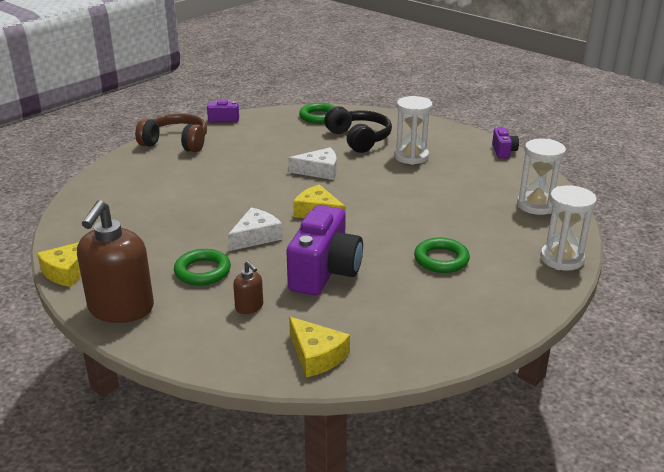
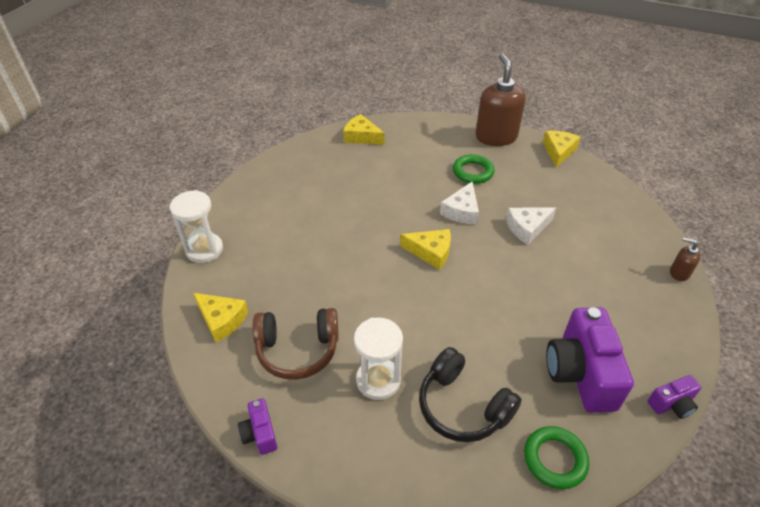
camera: 160 degrees right, 15 degrees up
brown headphones [135,113,207,152] -> brown headphones moved to [253,308,339,380]
brown soap dispenser [233,261,263,314] -> brown soap dispenser moved to [670,237,701,281]
purple camera [287,205,363,296] -> purple camera moved to [546,307,634,413]
white cheese [288,148,337,180] -> white cheese moved to [506,207,556,245]
green ring [414,238,470,273] -> none
white hourglass [517,139,566,215] -> yellow cheese [193,293,248,343]

